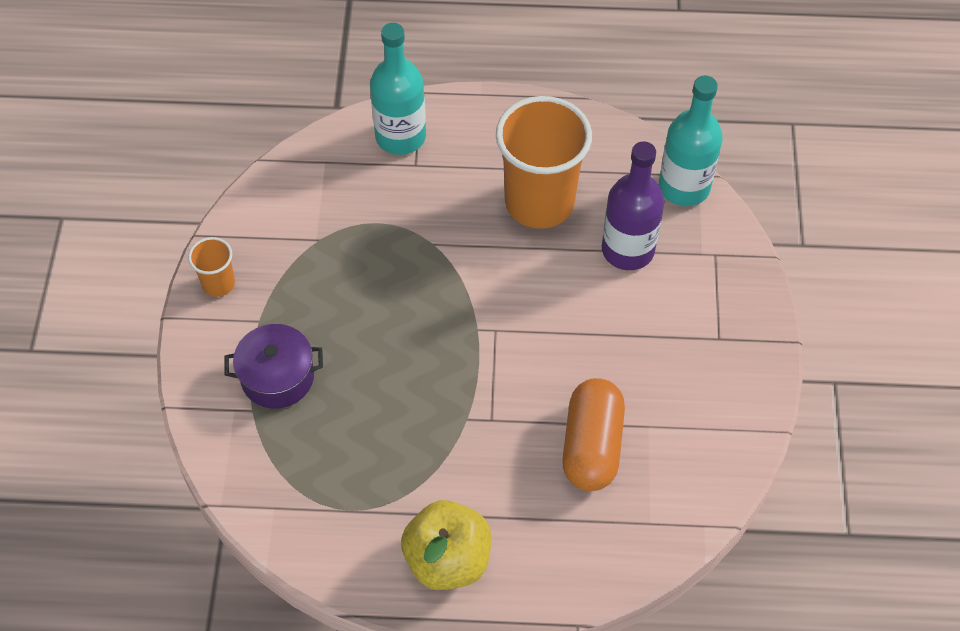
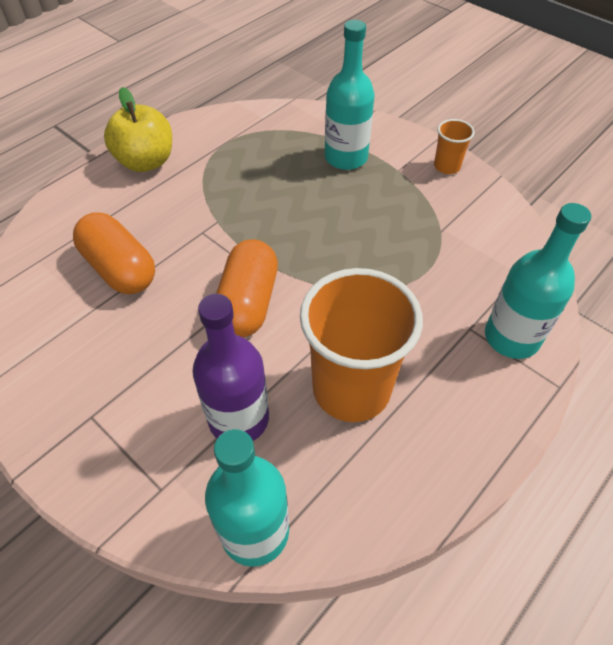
camera: 130 degrees right, 5 degrees down
purple pot [225,324,323,409] -> turquoise bottle [325,20,375,170]
none -> orange capsule [216,240,278,337]

